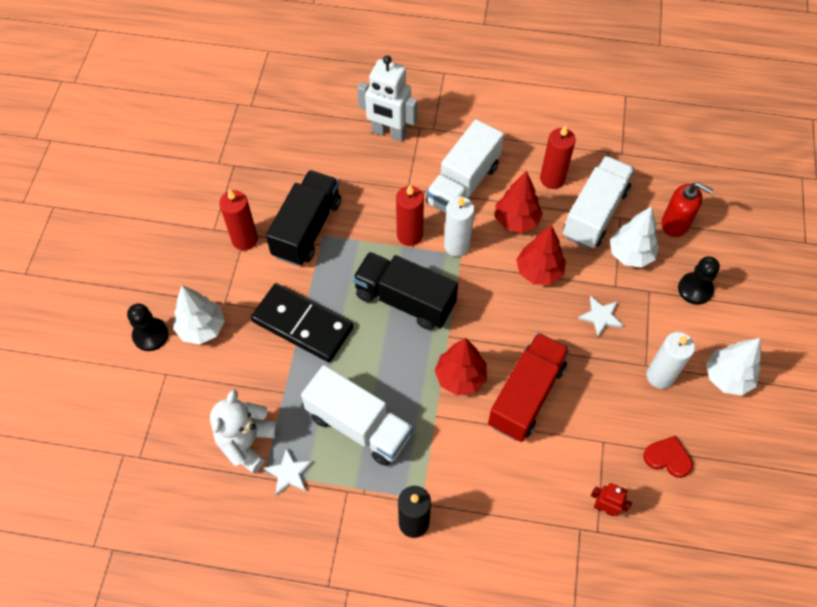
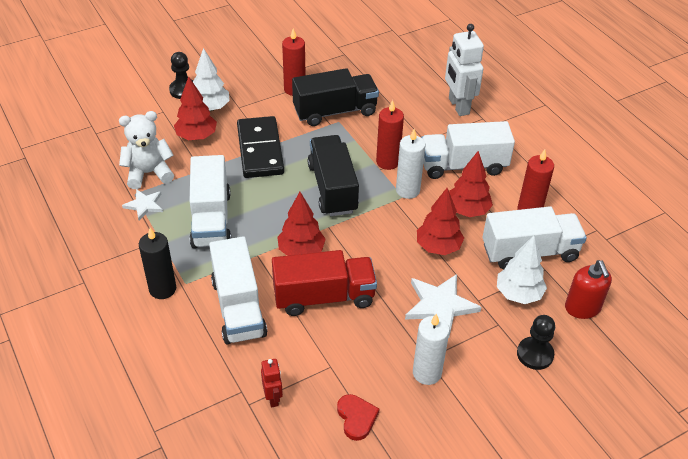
camera: 50 degrees right, 15 degrees down
white star [578,296,623,337] -> white star [405,274,481,338], size x1.69
white tree [706,338,761,395] -> none
none -> red tree [174,76,217,140]
none -> white truck [209,236,267,344]

